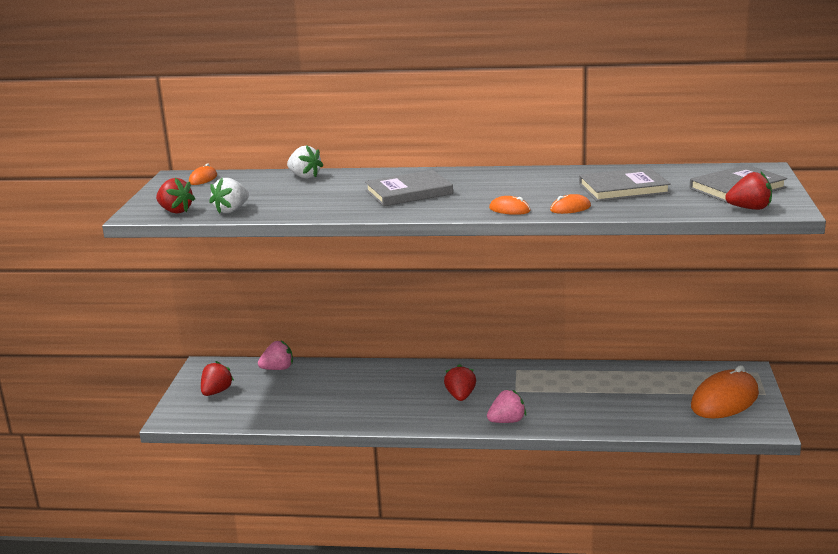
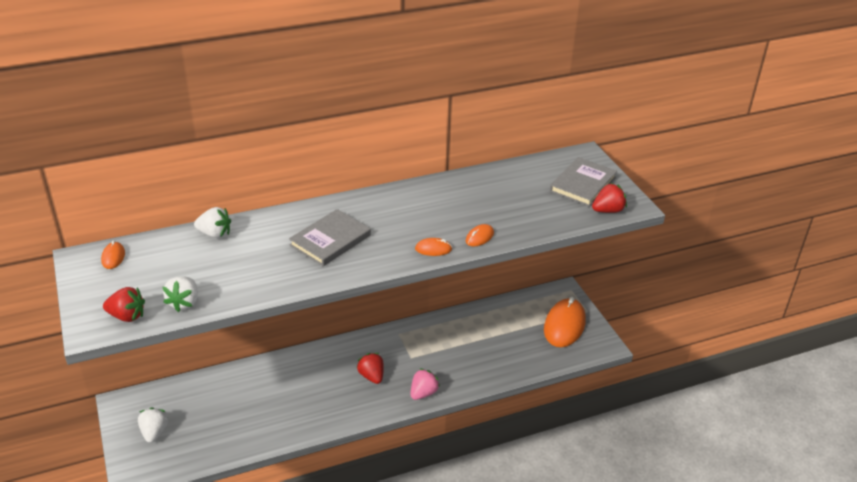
camera: 30 degrees left, 15 degrees up
red strawberry [201,361,234,396] -> white strawberry [138,407,168,443]
pink strawberry [258,340,293,370] -> none
grey book [579,167,671,201] -> none

